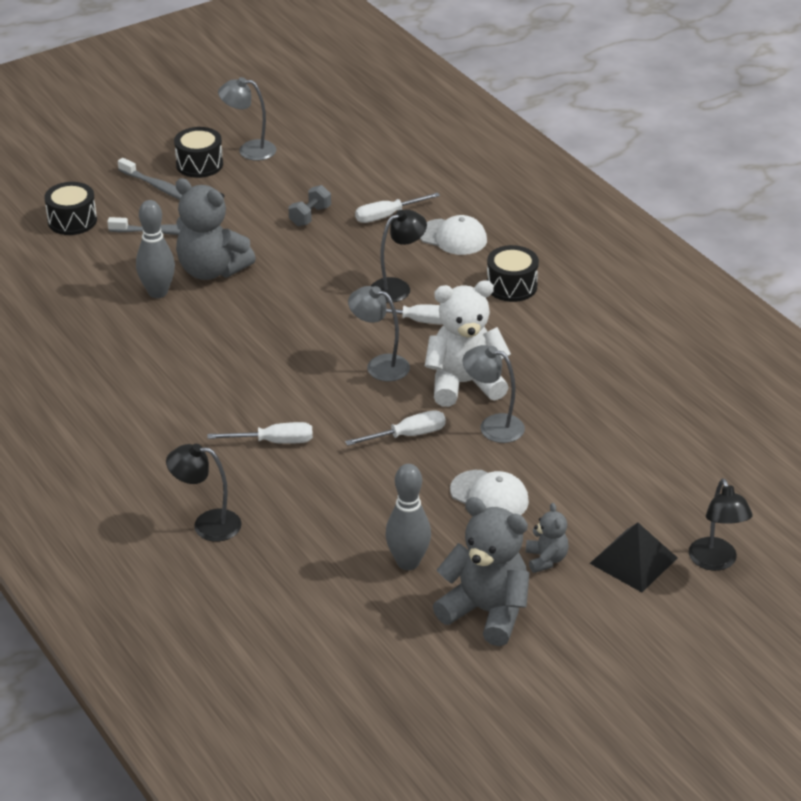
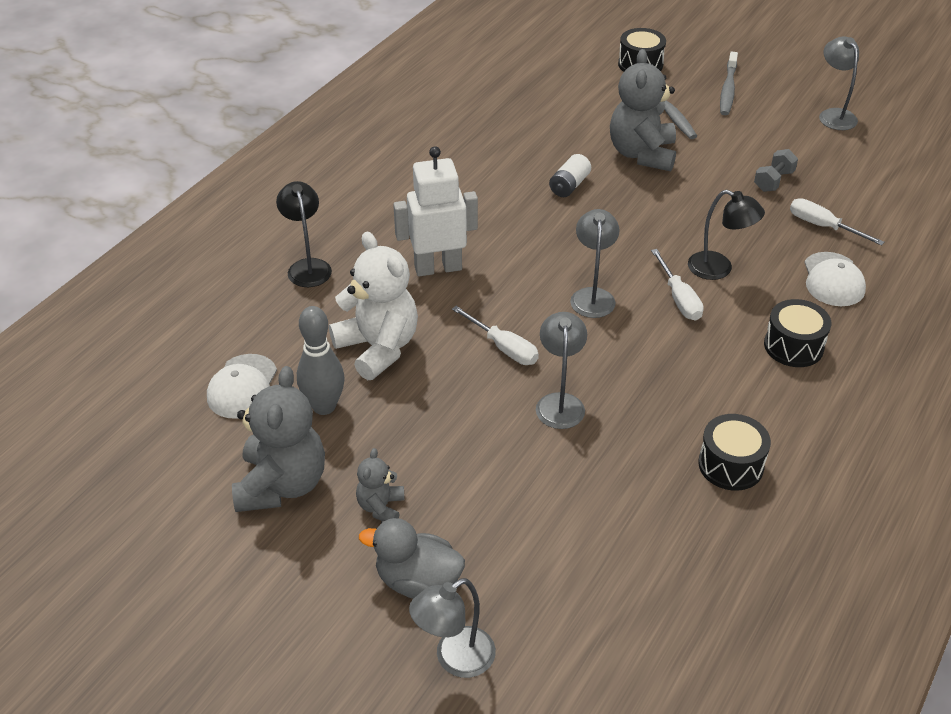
camera: 65 degrees right, 5 degrees up
grey bowling pin [136,200,175,298] -> none
black drum [174,127,223,178] -> black drum moved to [698,414,771,491]
white screwdriver [207,422,313,444] -> white robot [393,146,478,276]
grey dumbbell [288,185,331,226] -> grey dumbbell turned 60 degrees counterclockwise [754,149,798,192]
white teddy bear [425,280,511,407] -> white teddy bear moved to [329,232,418,380]
white cap [450,470,529,515] -> white cap moved to [207,354,277,419]
grey teddy bear [526,503,569,573] -> grey teddy bear turned 135 degrees clockwise [356,448,405,521]
black pyramid [589,523,677,592] -> grey duck [359,518,465,599]
black lamp [689,478,752,571] -> grey lamp [409,578,496,678]
none -> white battery [549,154,591,197]

